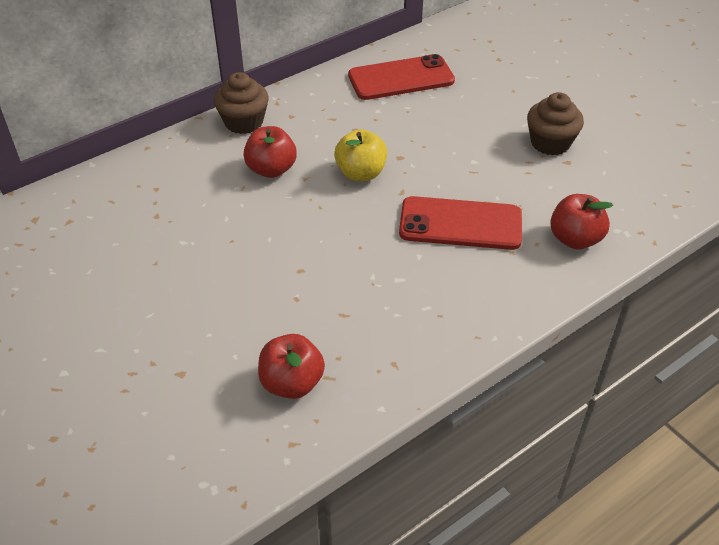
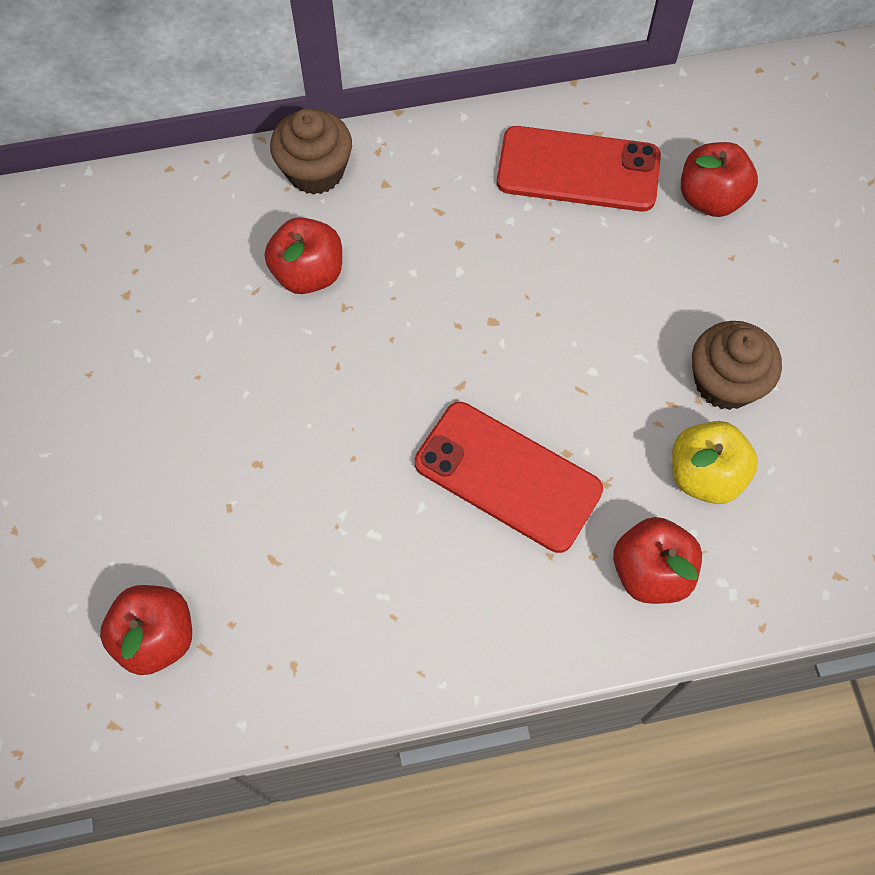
camera: 25 degrees right, 20 degrees up
yellow apple [334,129,387,181] -> yellow apple moved to [672,421,758,504]
none -> red apple [681,142,758,217]

